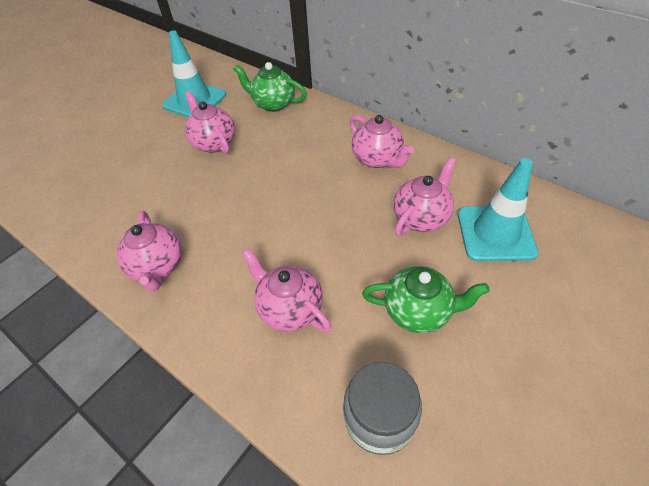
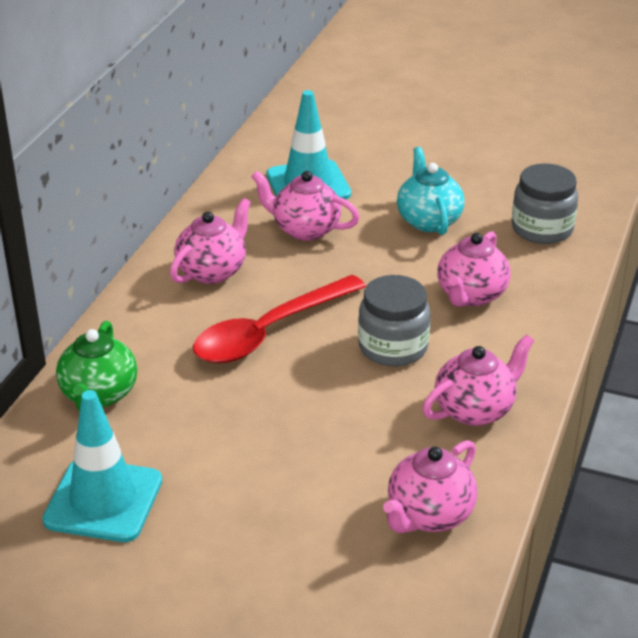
camera: 110 degrees left, 15 degrees down
pink teapot [185,91,235,154] -> pink teapot moved to [383,440,477,533]
green teapot [362,266,490,333] -> turquoise teapot [397,147,465,235]
none -> red spoon [193,275,366,363]
none -> grey jar [358,275,430,366]

